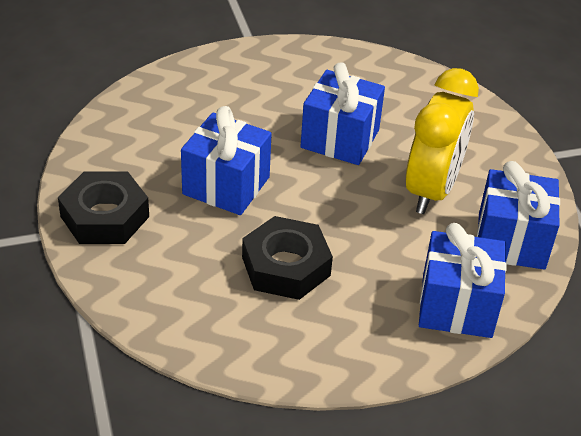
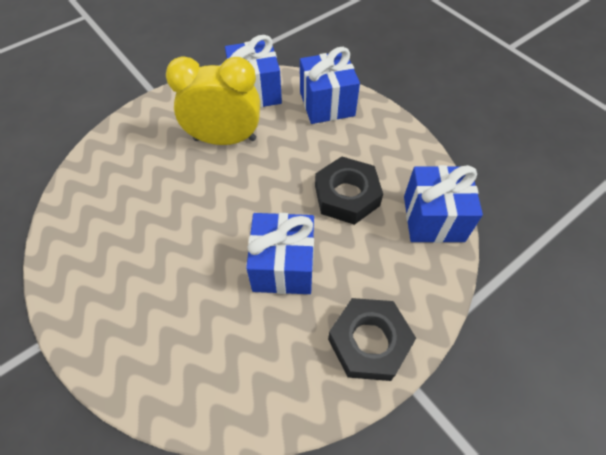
camera: 110 degrees left, 15 degrees up
blue gift [301,62,385,165] -> blue gift moved to [404,165,483,243]

